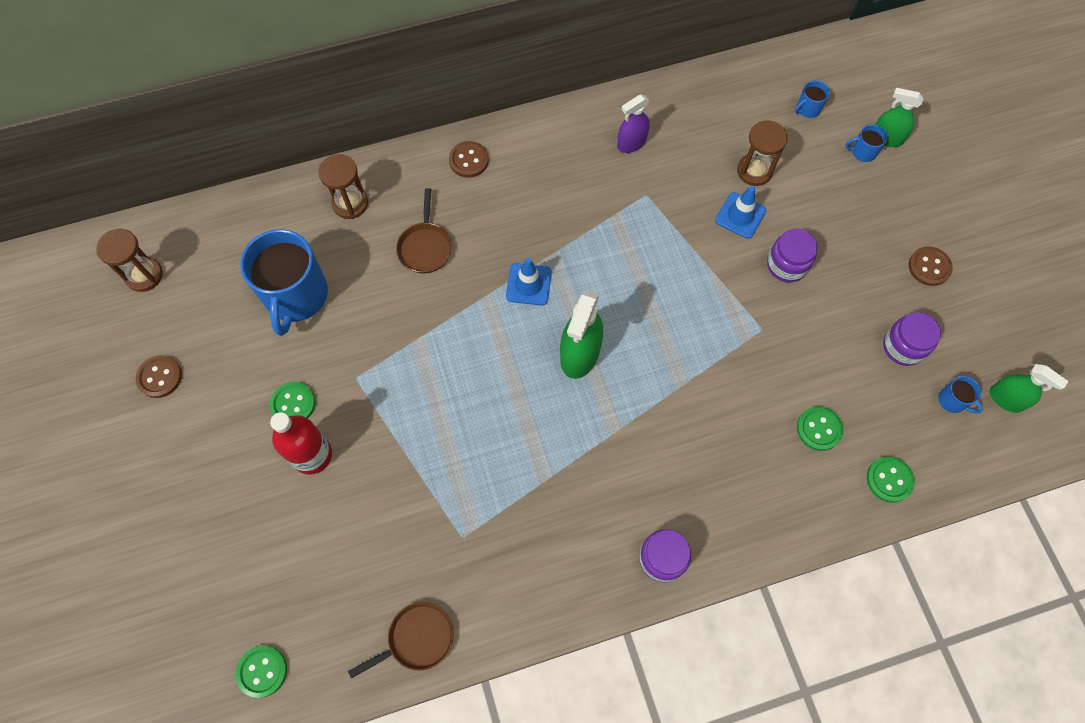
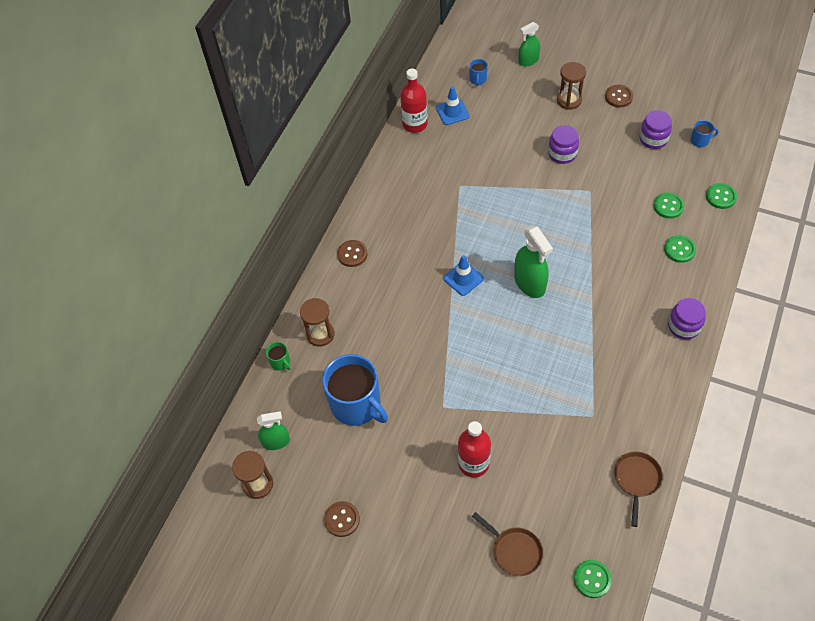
camera: 45 degrees left, 10 degrees down
green button [270,382,315,418] -> green button moved to [664,235,696,263]
brown pan [396,188,452,273] -> brown pan moved to [472,512,543,576]
purple spray bottle [617,94,650,153] -> none
blue traffic cone [715,186,766,239] -> blue traffic cone moved to [436,86,470,125]
brown hourglass [737,120,788,186] -> brown hourglass moved to [557,62,586,110]
blue mug [846,124,887,162] -> none
green spray bottle [990,364,1069,413] -> green spray bottle moved to [257,411,290,450]
none -> green mug [266,342,291,371]
none -> red bottle [400,68,428,133]

